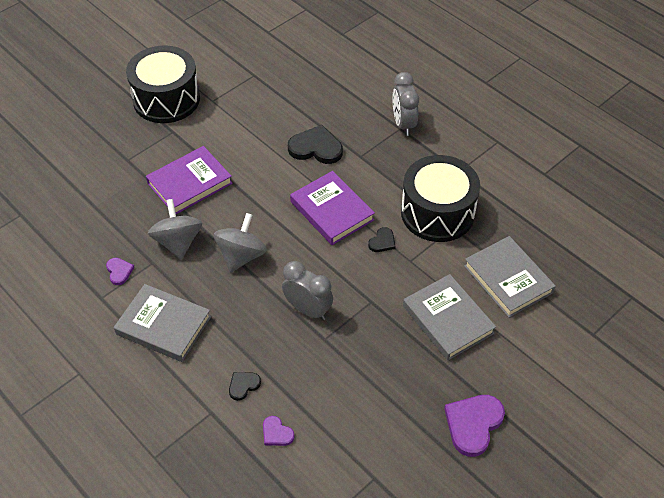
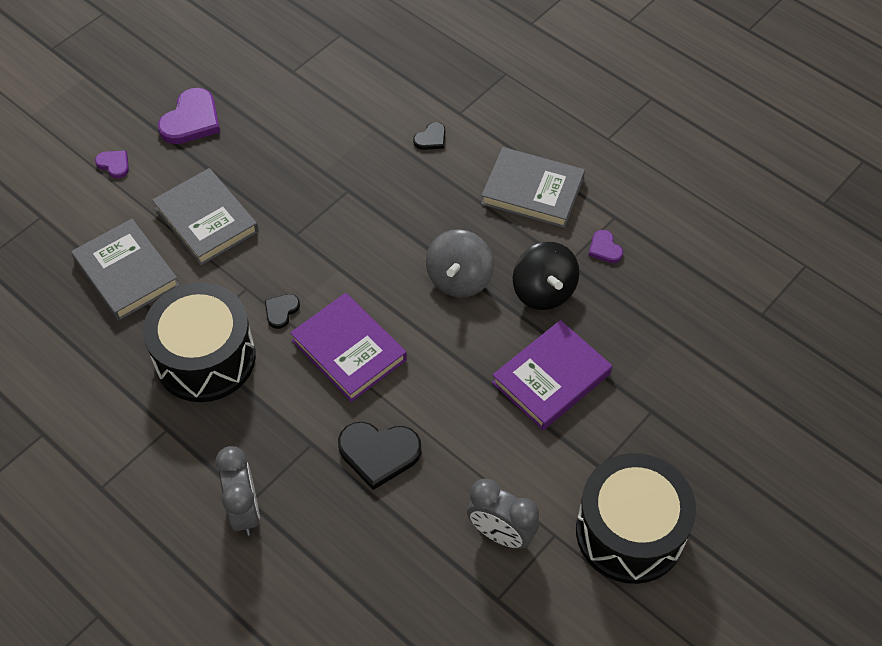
camera: 175 degrees right, 5 degrees up
grey spinning top [148,199,202,260] -> black spinning top [513,242,579,310]
purple heart [263,416,295,446] -> purple heart moved to [95,151,129,178]
grey clock [282,261,333,320] -> grey clock moved to [467,479,539,549]

